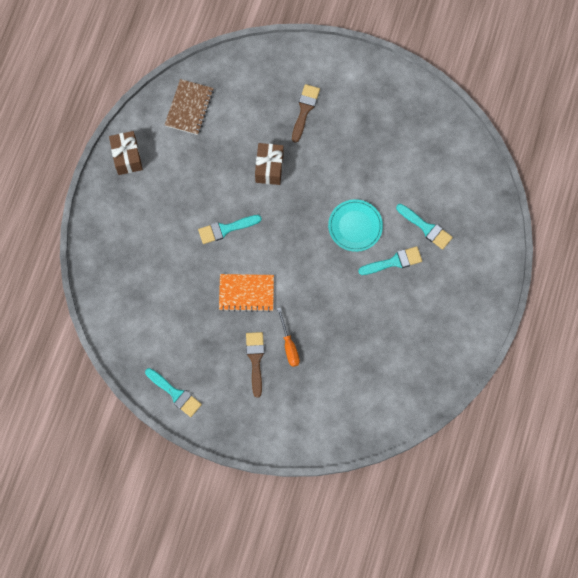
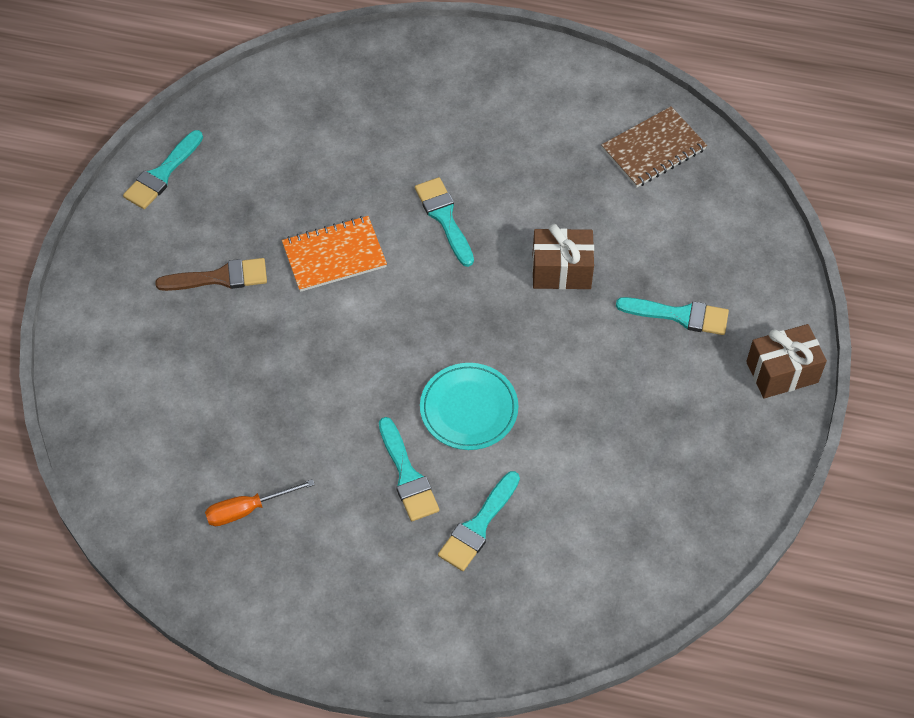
camera: 85 degrees right, 15 degrees down
brown gift [109,131,143,175] -> brown gift moved to [746,324,827,399]
brown notebook [165,79,214,135] -> brown notebook turned 45 degrees counterclockwise [601,106,707,188]
orange notebook [219,274,274,312] -> orange notebook turned 75 degrees clockwise [282,216,387,292]
orange screwdriver [277,308,300,367] -> orange screwdriver moved to [205,479,315,526]
brown brush [292,84,320,143] -> turquoise brush [616,297,729,335]

